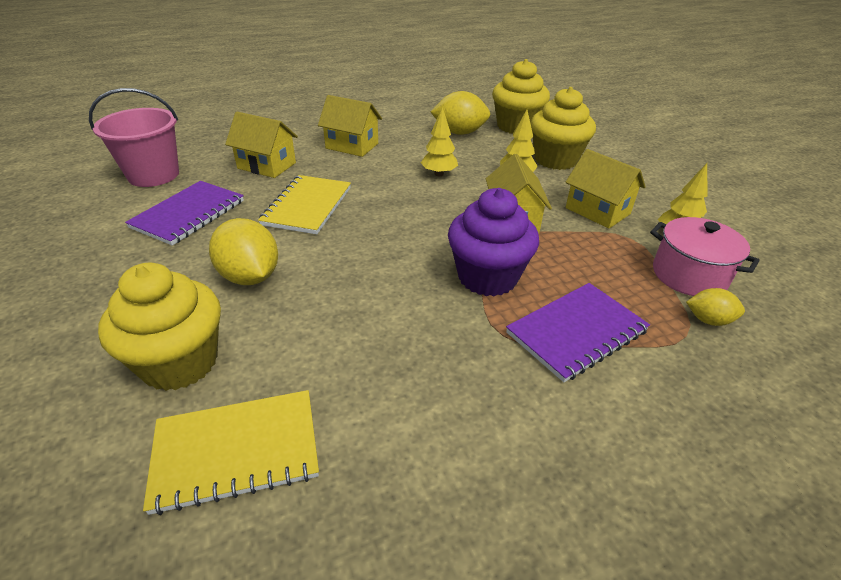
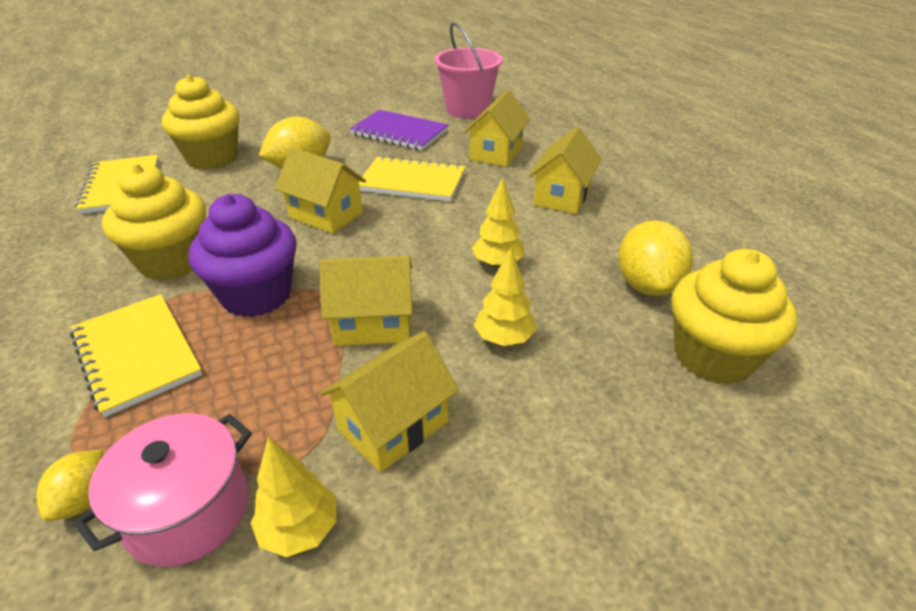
camera: 90 degrees right, 0 degrees up
purple notebook [506,283,650,382] -> yellow notebook [70,294,202,417]
yellow cupcake [531,87,596,170] -> yellow cupcake moved to [102,163,206,280]
none -> yellow house [275,148,366,234]

